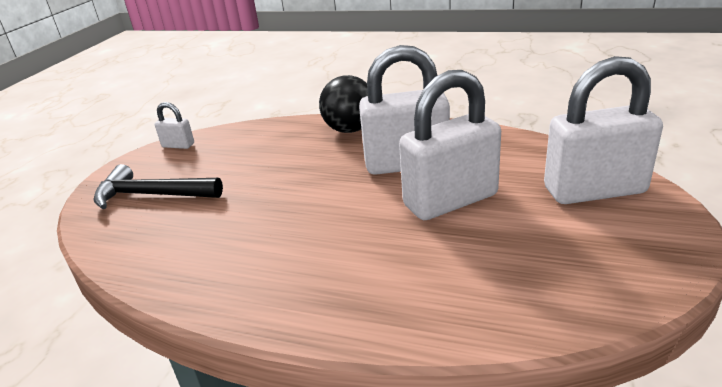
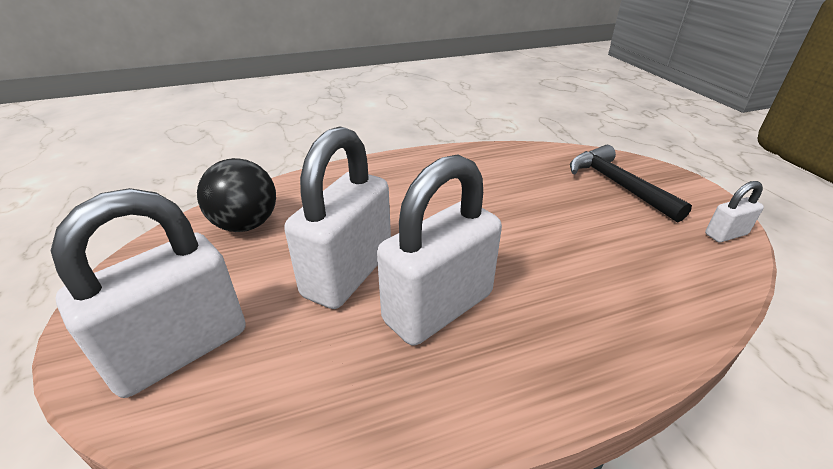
camera: 140 degrees right, 5 degrees up
black hammer [93,164,223,209] -> black hammer turned 90 degrees counterclockwise [570,145,692,223]
black ball [319,75,368,133] -> black ball moved to [197,158,276,232]

